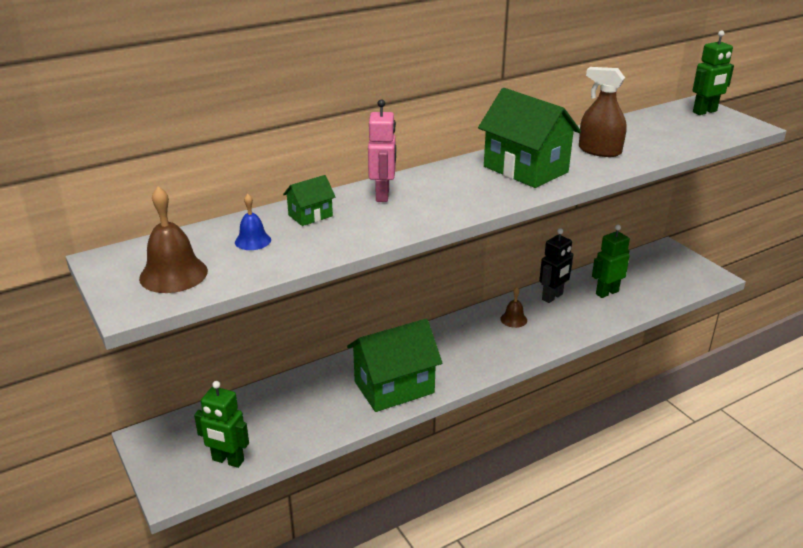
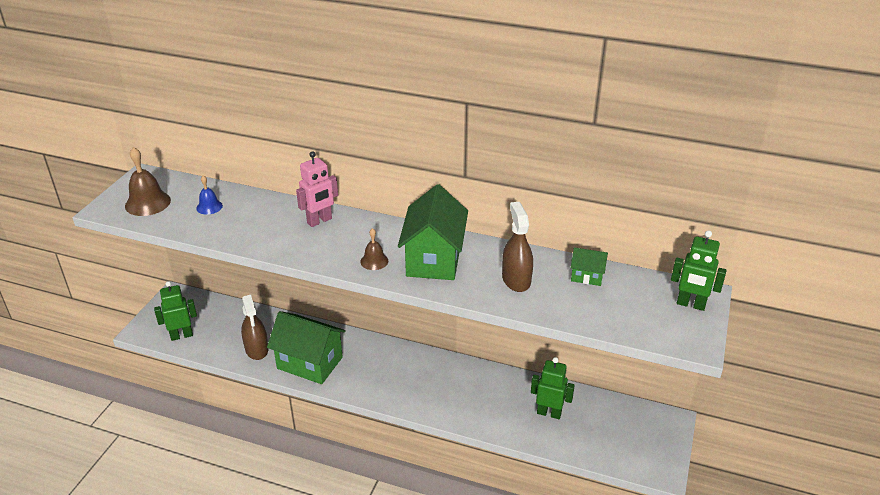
camera: 50 degrees right, 5 degrees up
green robot [194,381,249,468] -> green robot turned 90 degrees clockwise [154,281,197,341]
green house [283,175,335,226] -> green house moved to [571,247,608,286]
brown bell [501,287,527,328] -> brown bell moved to [360,228,388,270]
black robot [539,228,573,303] -> none
none -> brown spray bottle [241,295,268,360]

